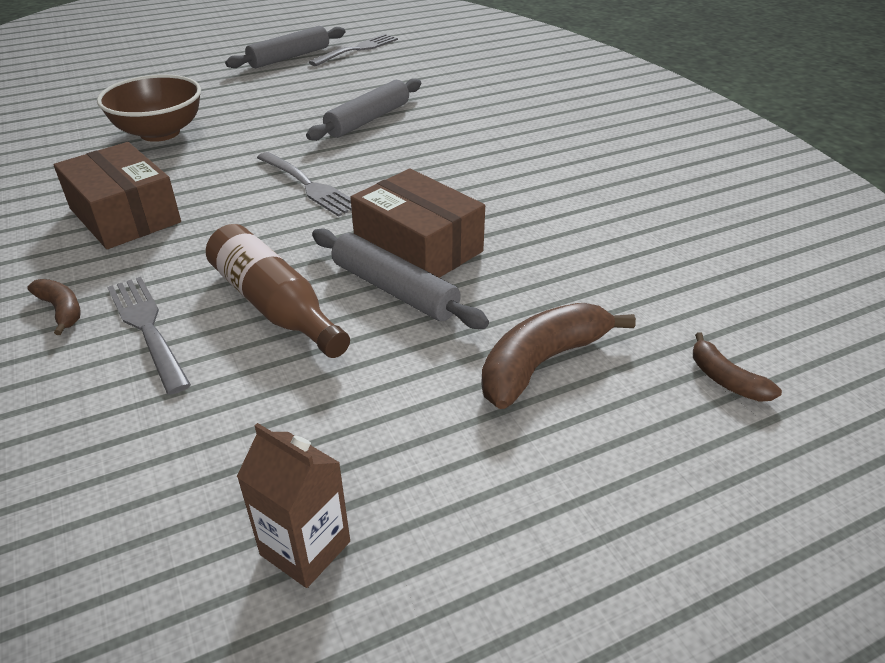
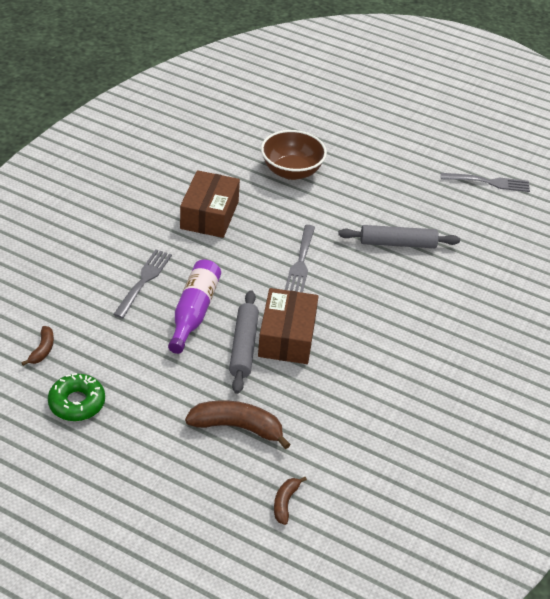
camera: 50 degrees right, 5 degrees up
brown banana [27,279,81,335] -> brown banana moved to [21,326,54,366]
brown bottle [206,224,350,358] -> purple bottle [168,260,221,354]
grey rolling pin [225,26,345,68] -> none
brown carton [237,423,350,588] -> green donut [48,373,105,421]

